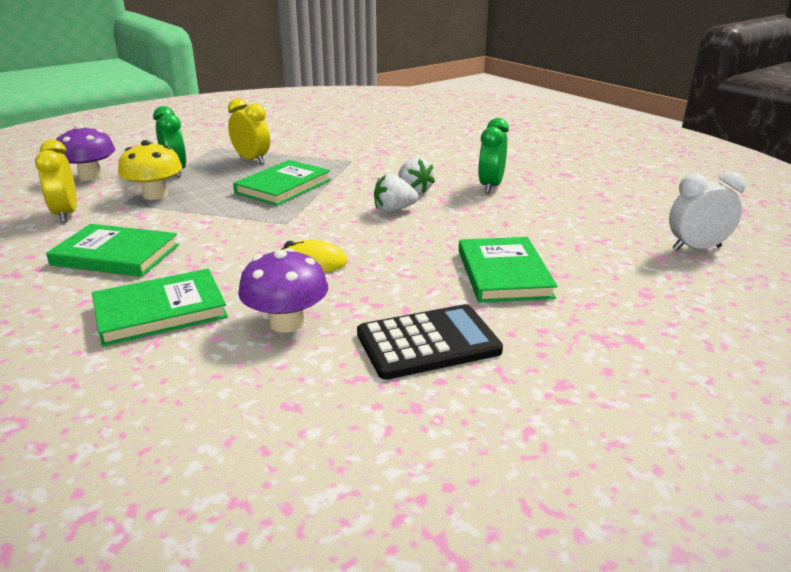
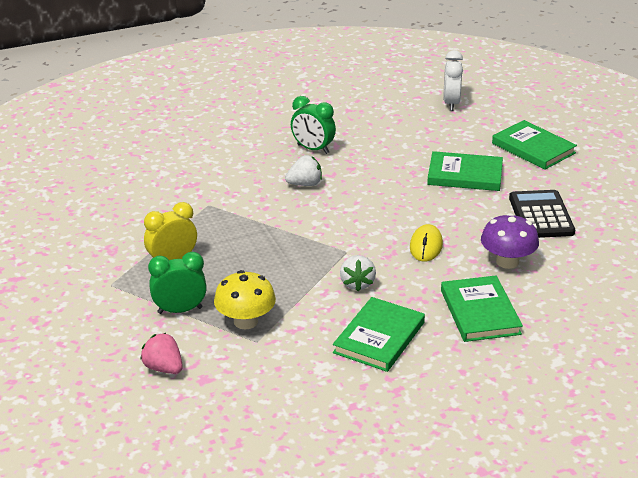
camera: 75 degrees left, 5 degrees up
yellow clock [35,139,77,223] -> none
purple mushroom [56,124,115,181] -> pink strawberry [140,333,183,374]
green book [233,160,331,206] -> green book moved to [492,120,577,170]
white strawberry [374,173,418,213] -> white strawberry moved to [340,255,376,291]

